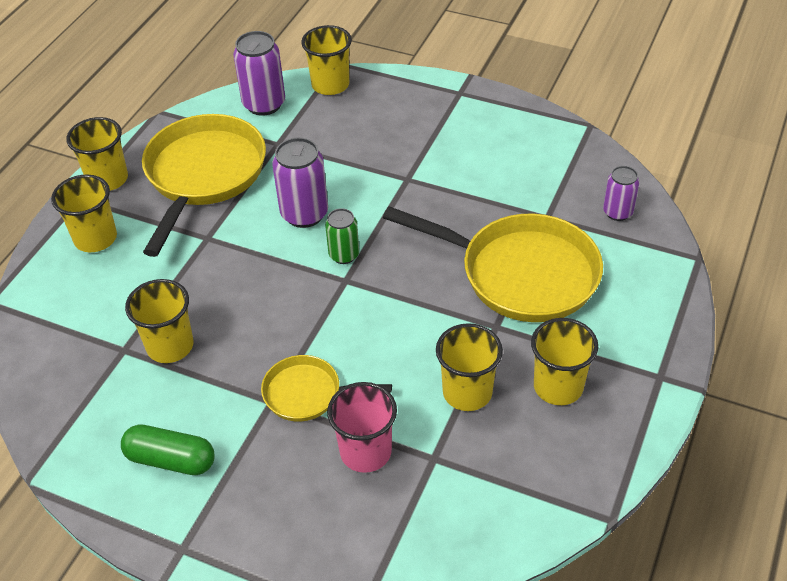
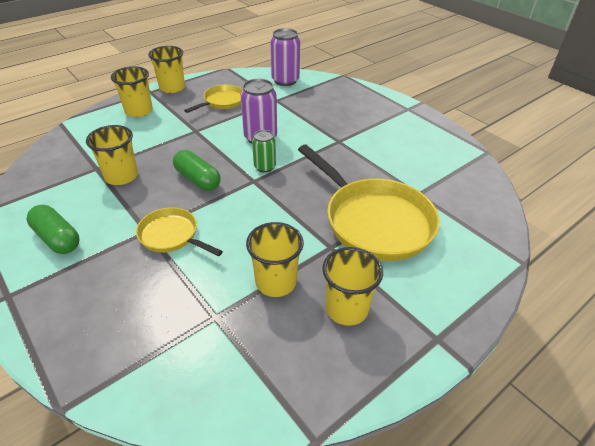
camera: 25 degrees right, 5 degrees down
yellow pan [142,114,266,257] -> yellow pan [184,85,243,113], size x0.53
yellow cup [301,25,352,95] -> none
pink cup [327,382,397,473] -> none
purple can [603,166,639,221] -> none
none -> green capsule [173,150,221,191]

